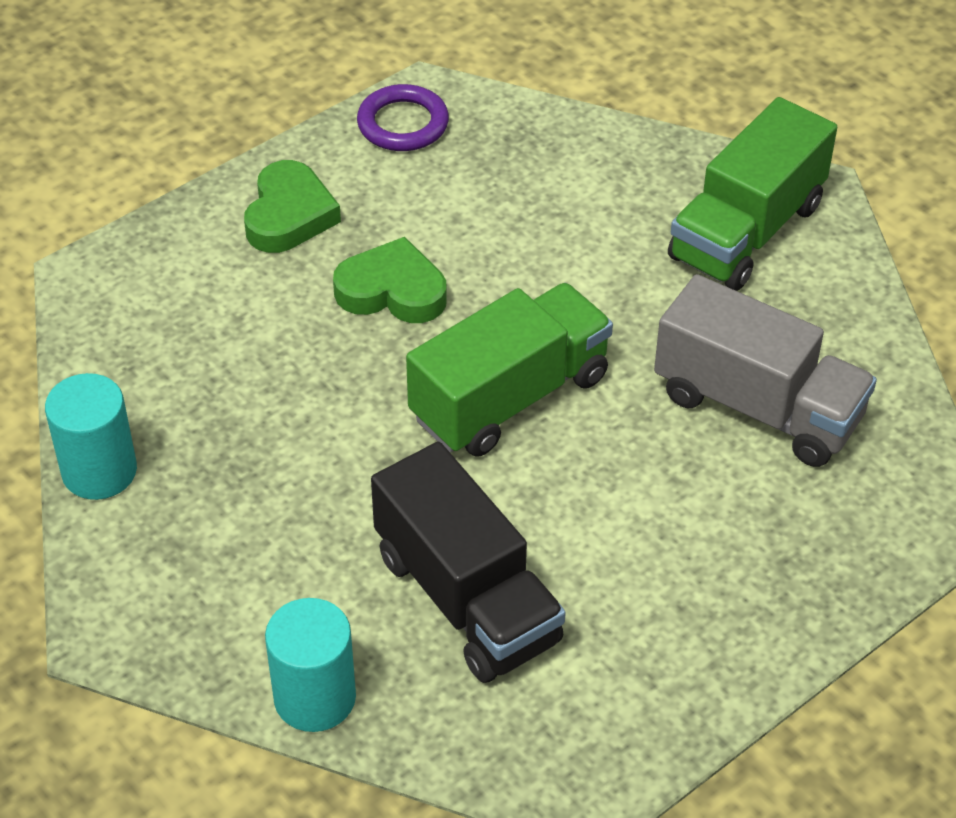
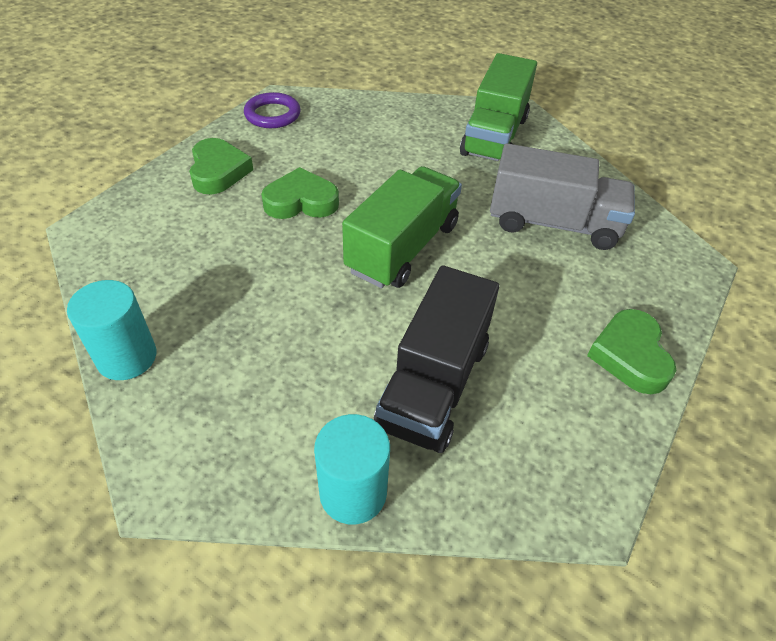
camera: 20 degrees left, 0 degrees up
black truck [371,442,566,683] -> black truck turned 75 degrees clockwise [374,265,499,453]
none -> green heart [587,309,676,394]

